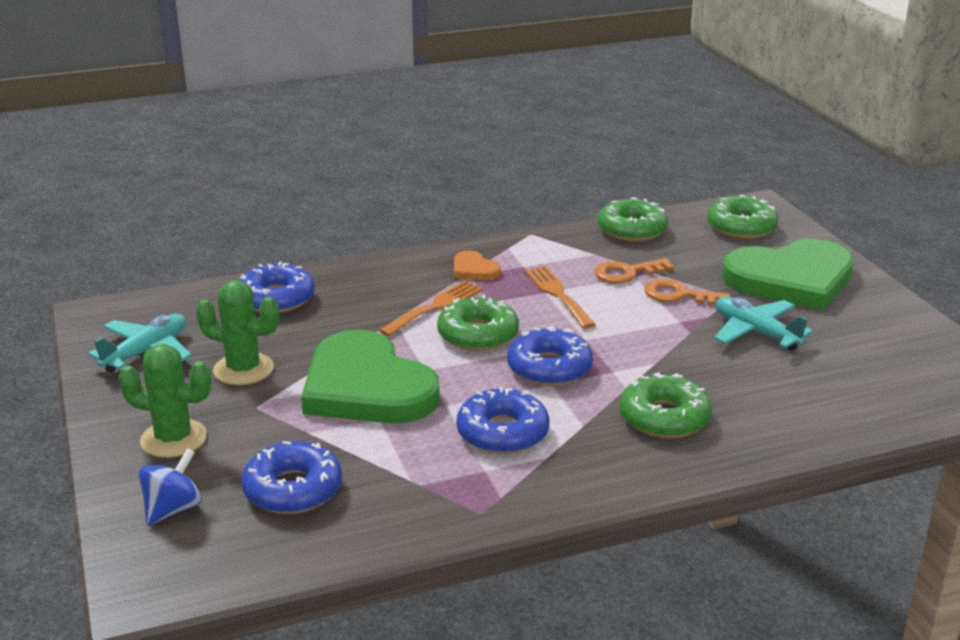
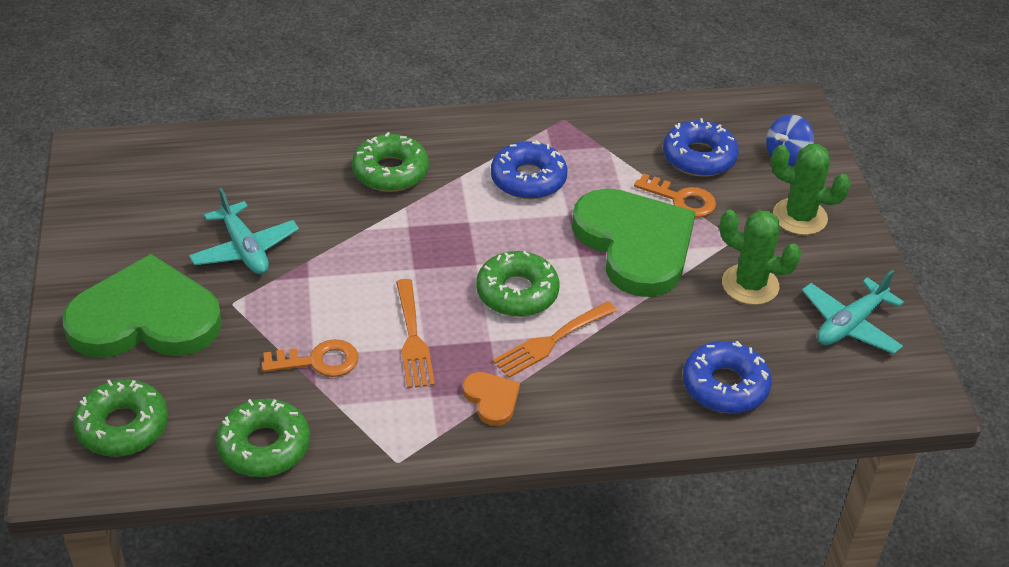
camera: 170 degrees left, 15 degrees up
blue donut [507,326,593,386] -> none
orange key [644,279,730,305] -> orange key moved to [634,173,716,218]

